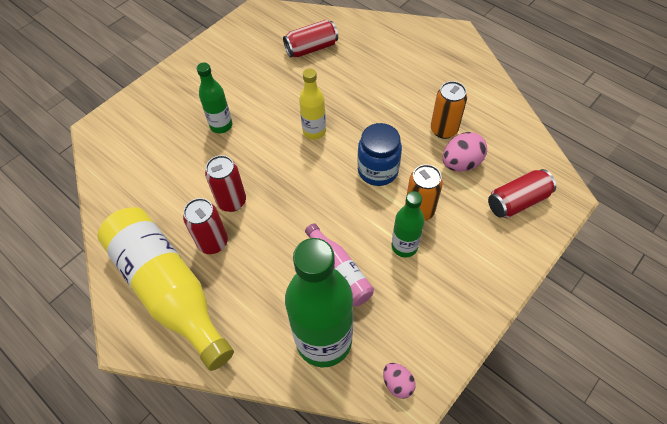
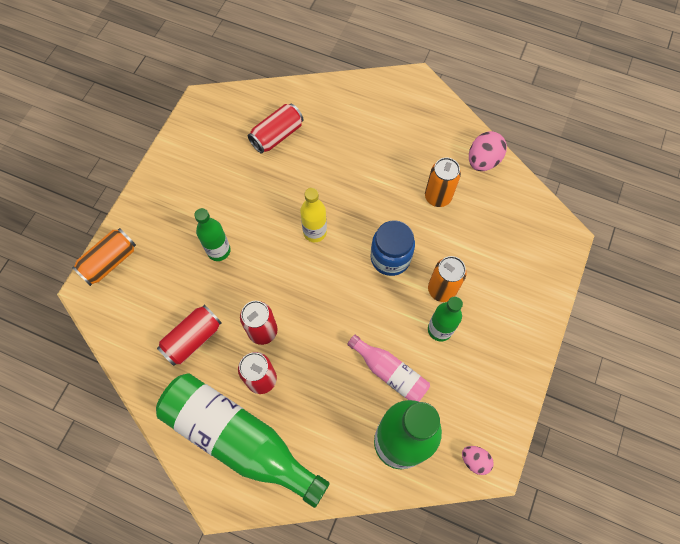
camera: 20 degrees left, 10 degrees up
yellow bottle [97,207,234,371] -> green bottle [156,373,330,508]
pink egg [443,132,487,172] -> pink egg moved to [469,131,507,171]
red can [488,169,556,218] -> red can moved to [157,305,222,366]
none -> orange can [72,228,136,286]

